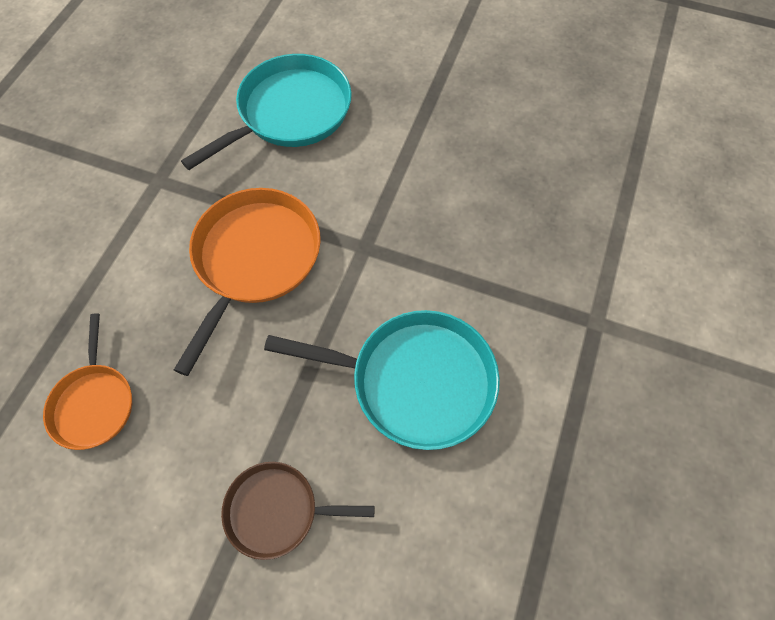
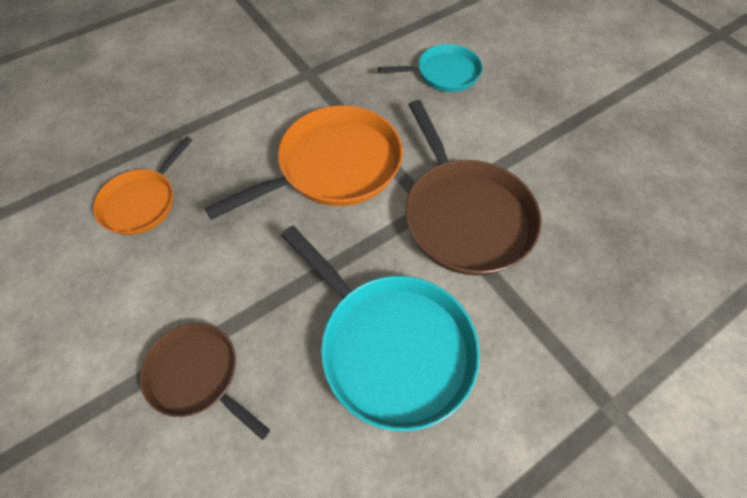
camera: 35 degrees right, 5 degrees down
turquoise pan [181,54,352,170] -> turquoise pan [378,44,482,92], size x0.59
none -> brown pan [405,100,542,276]

